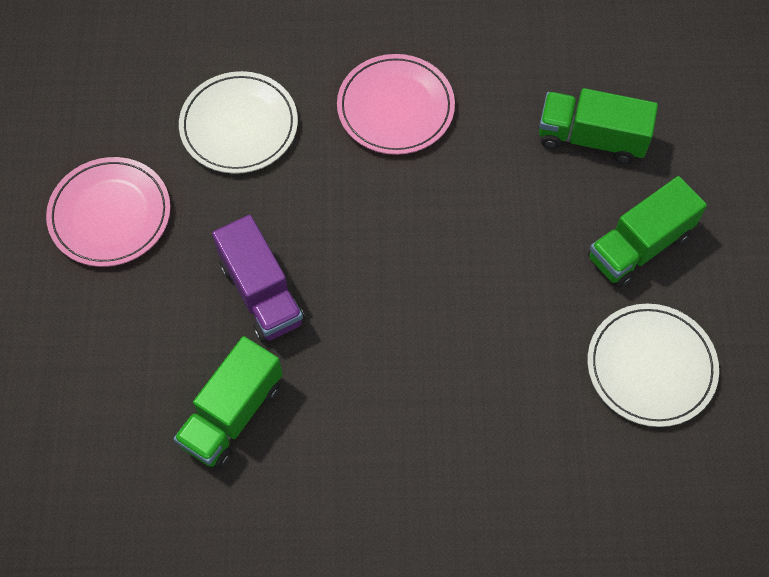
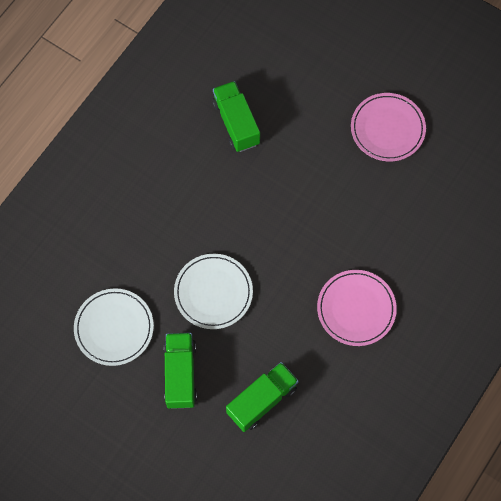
camera: 125 degrees right, 5 degrees up
white plate [179,71,298,174] -> white plate moved to [174,254,253,329]
purple truck [212,215,305,342] -> none

